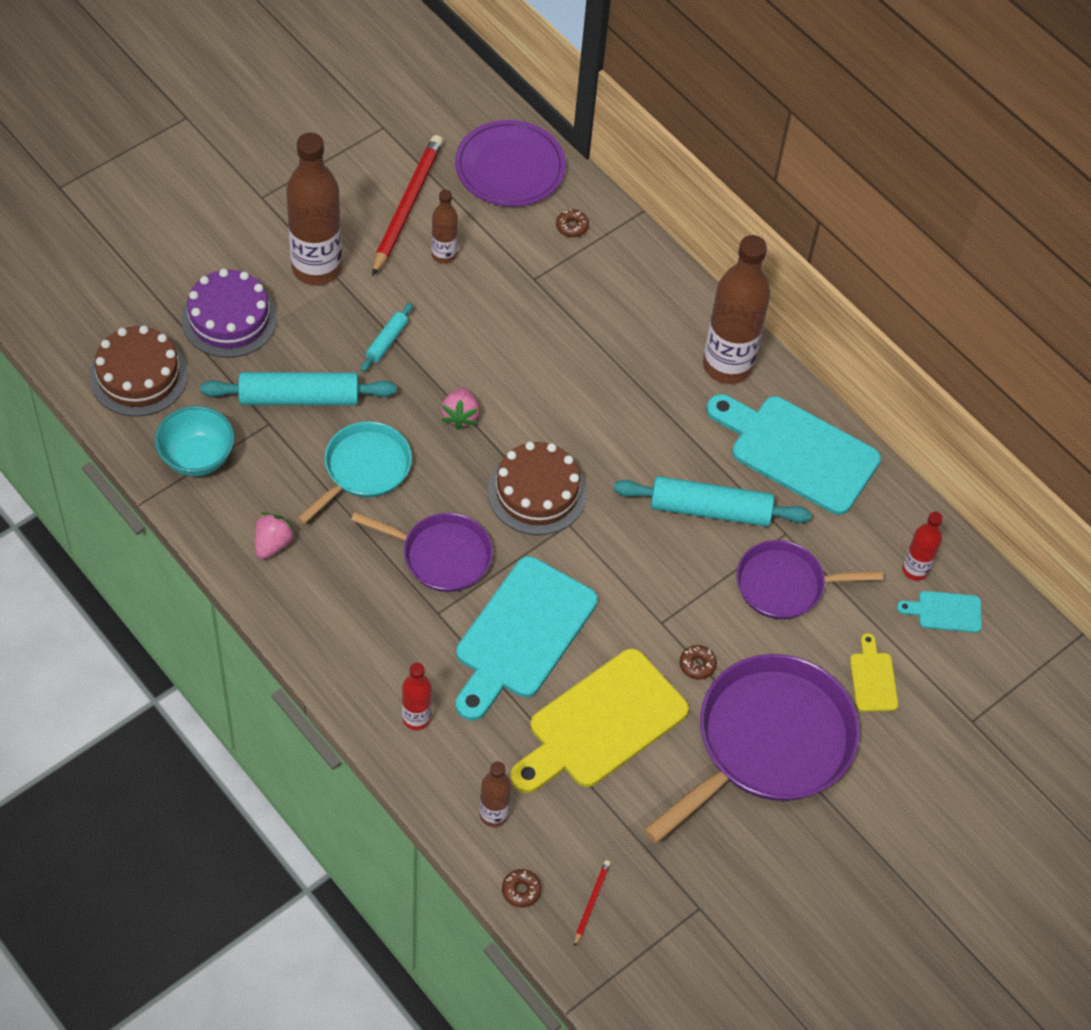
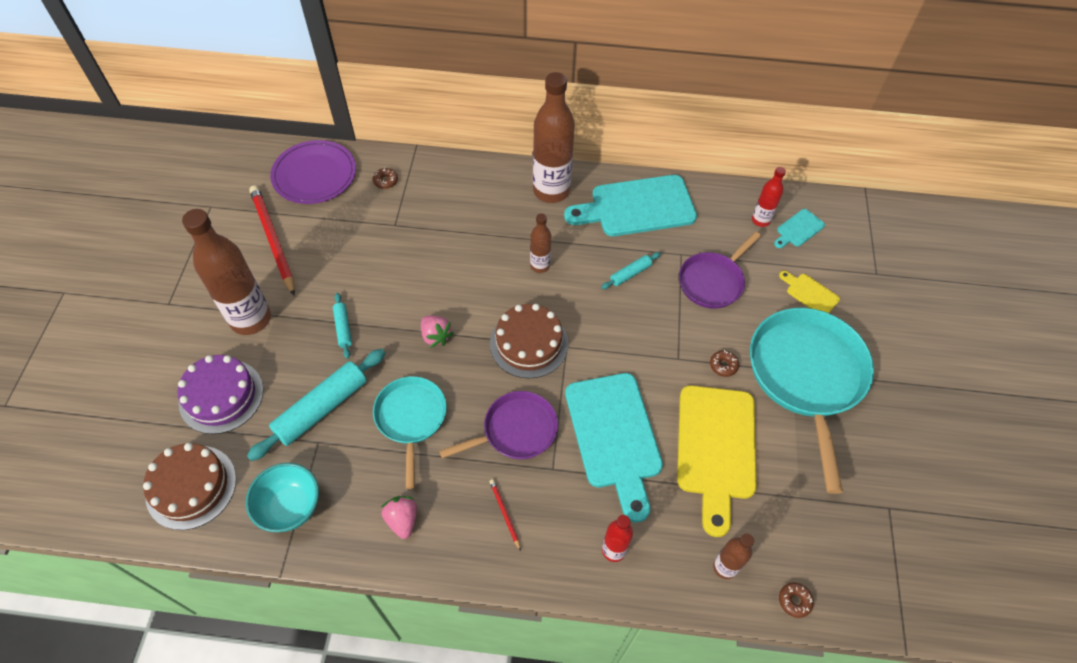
camera: 40 degrees left, 0 degrees up
brown bottle [431,190,458,264] -> brown bottle moved to [530,213,551,273]
red pencil [574,860,611,947] -> red pencil moved to [489,479,521,551]
turquoise rolling pin [614,476,812,527] -> turquoise rolling pin [601,252,661,289], size x0.50
purple pan [644,654,860,843] -> turquoise pan [750,308,874,494]

